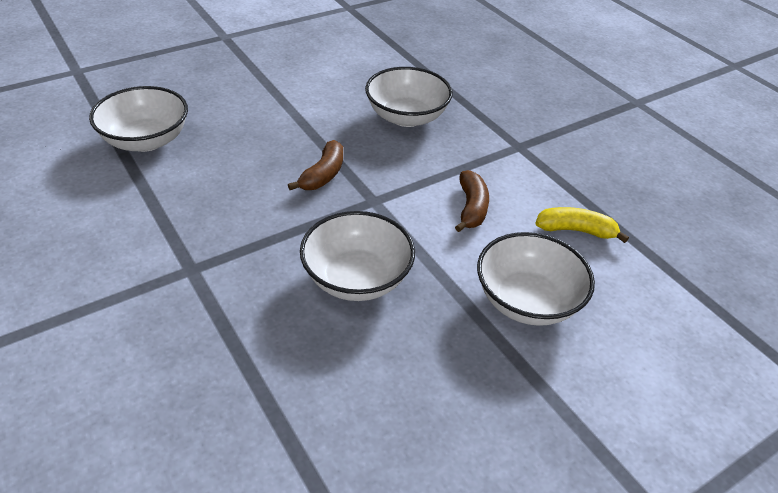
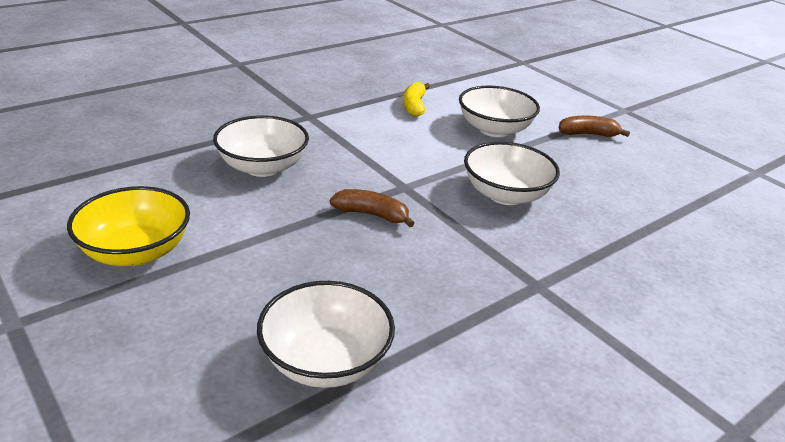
camera: 95 degrees left, 10 degrees down
brown banana [455,170,489,232] -> brown banana moved to [558,116,630,137]
none -> yellow bowl [67,186,190,266]

